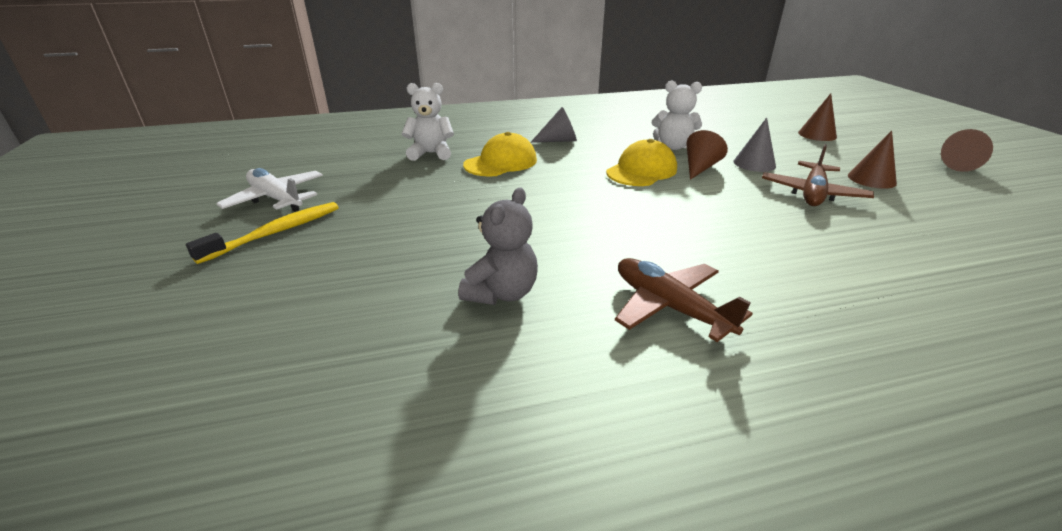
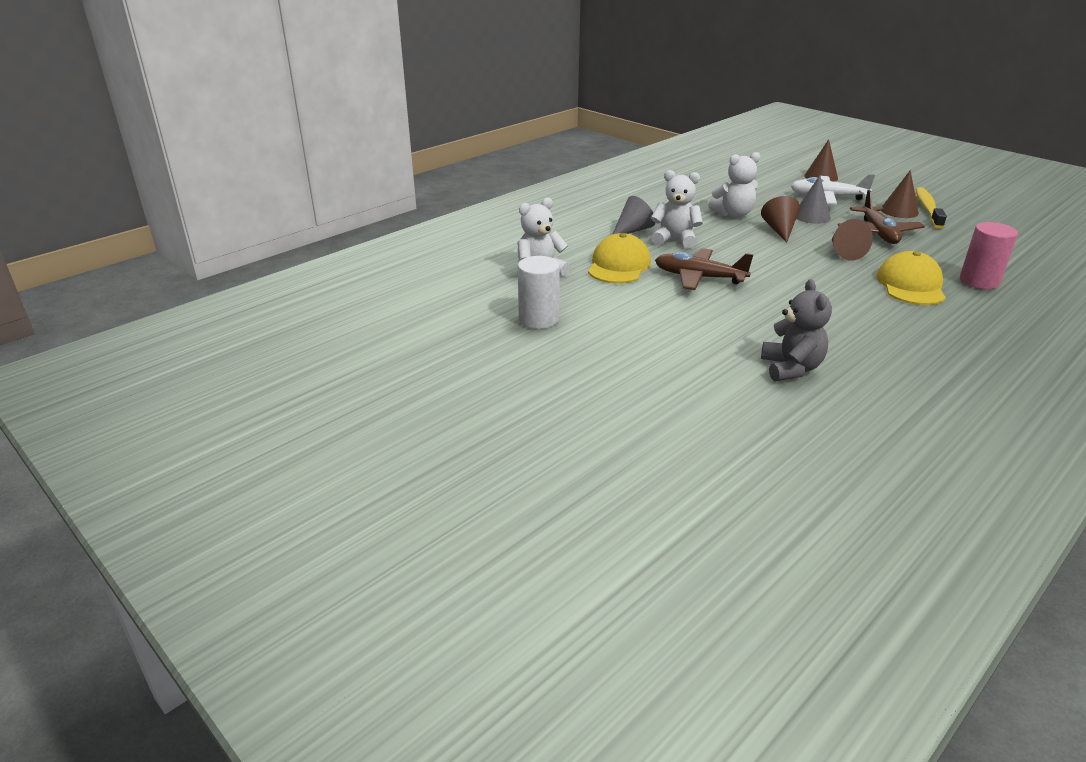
camera: 30 degrees left, 0 degrees up
yellow toothbrush [186,202,339,264] -> yellow toothbrush moved to [916,187,947,229]
white plane [216,168,323,212] -> white plane moved to [791,174,875,205]
yellow cap [606,139,677,186] -> yellow cap moved to [877,251,946,305]
brown plane [615,258,753,342] -> brown plane moved to [655,248,753,290]
brown cone [941,129,993,172] -> brown cone moved to [832,219,873,261]
none -> white cylinder [518,256,560,329]
none -> white teddy bear [651,170,703,248]
none -> pink cylinder [960,222,1018,289]

